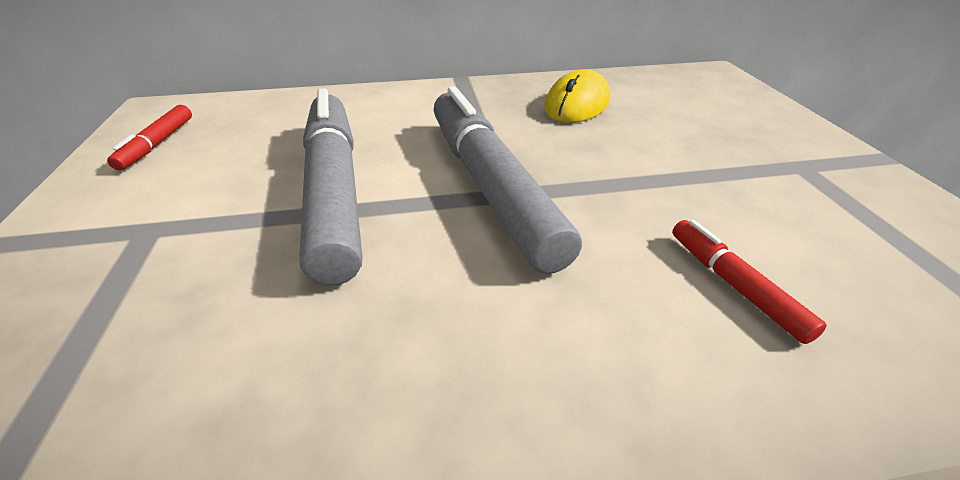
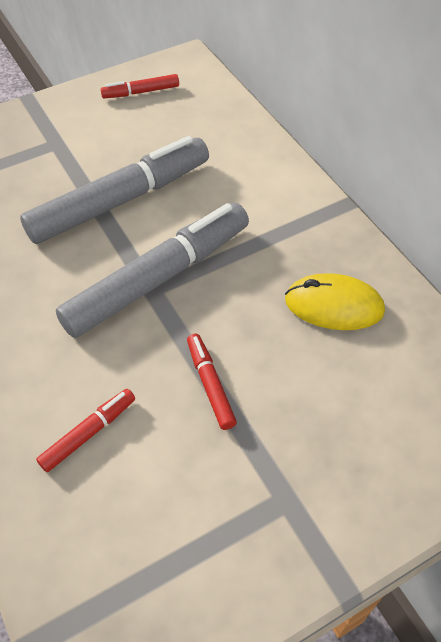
camera: 70 degrees right, 15 degrees up
none -> red marker [187,334,237,430]

